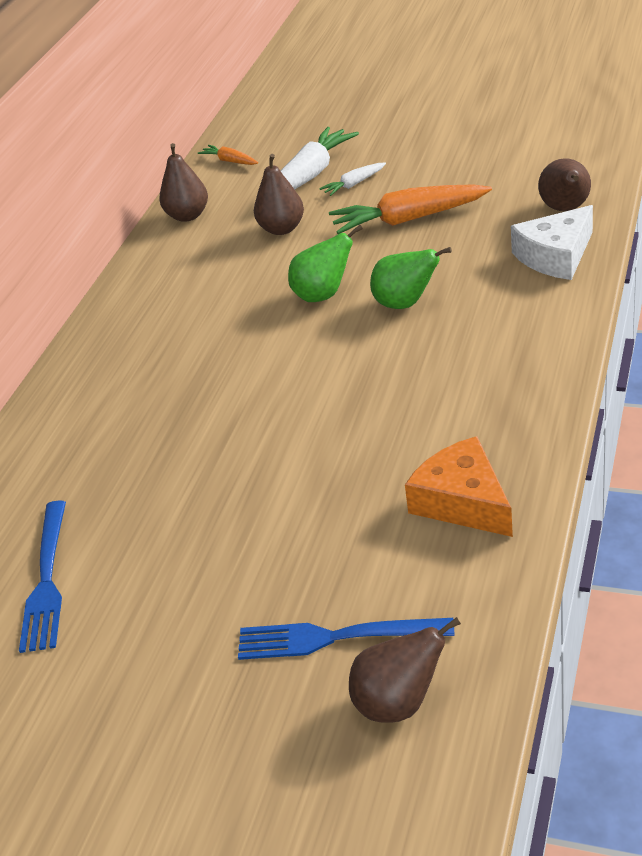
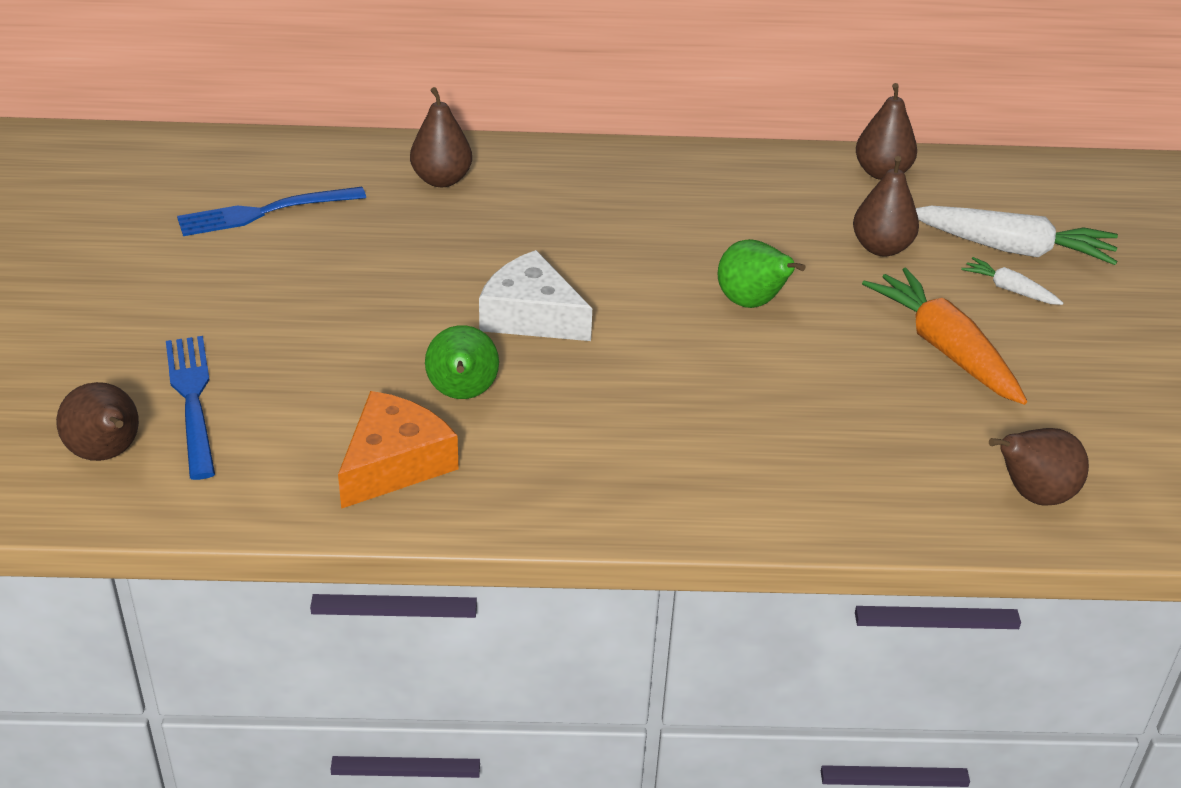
camera: 65 degrees right, 0 degrees up
orange carrot [198,145,258,165] -> none
green pear [370,247,452,309] -> green pear moved to [425,325,499,399]
white cheese [511,205,593,280] -> white cheese moved to [479,250,592,341]
none -> brown pear [410,87,472,187]

